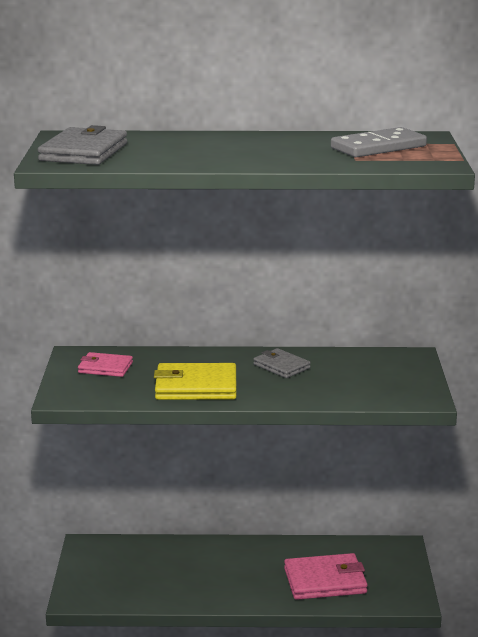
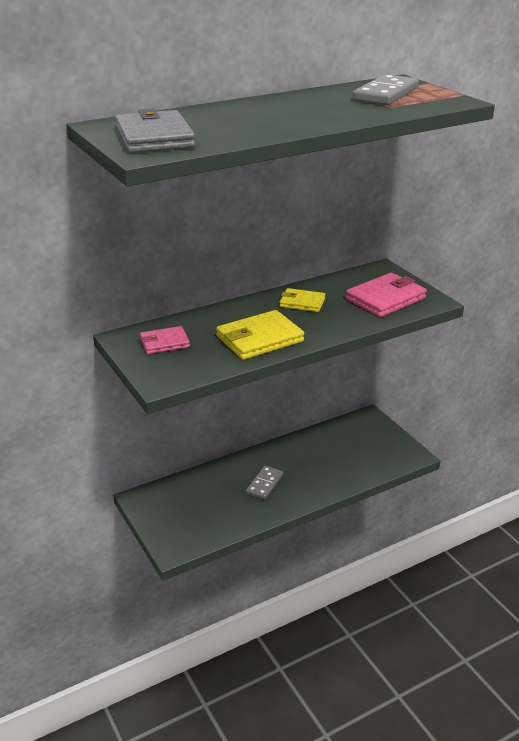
camera: 30 degrees left, 10 degrees up
grey wallet [253,348,311,378] -> yellow wallet [279,288,325,312]
pink wallet [284,553,368,600] -> pink wallet moved to [346,273,427,317]
none -> grey domino [246,466,283,500]

